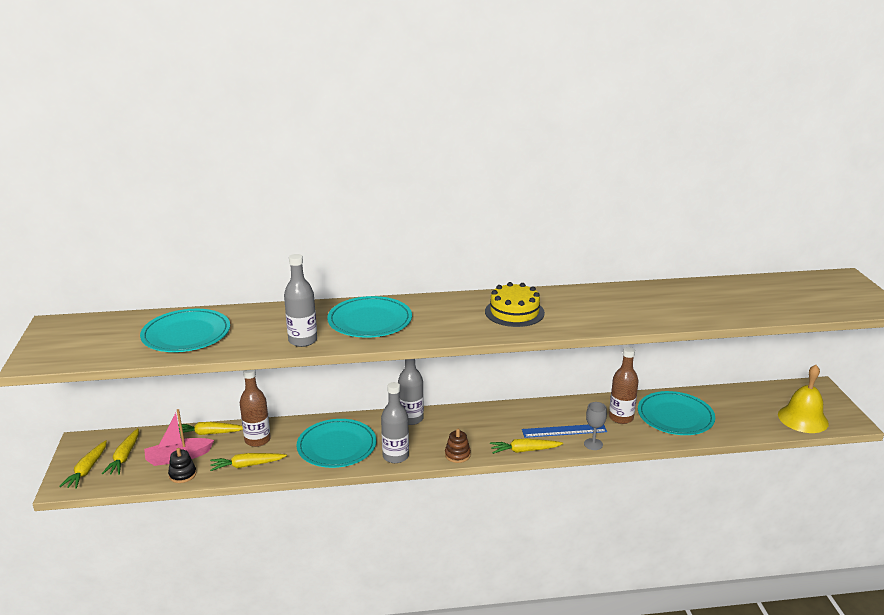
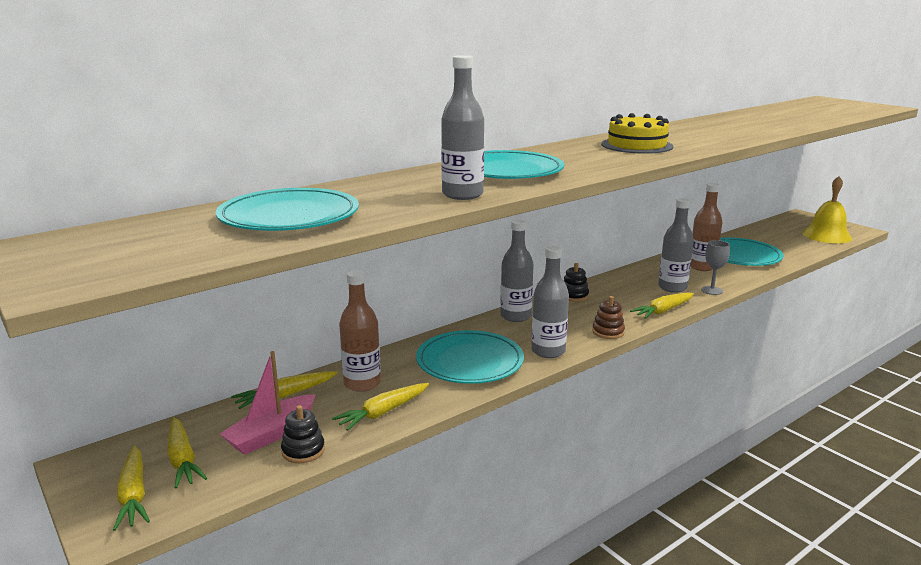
camera: 30 degrees left, 5 degrees down
blue ruler [522,425,607,438] -> grey bottle [658,198,694,293]
none -> black stacking toy [564,263,589,302]

